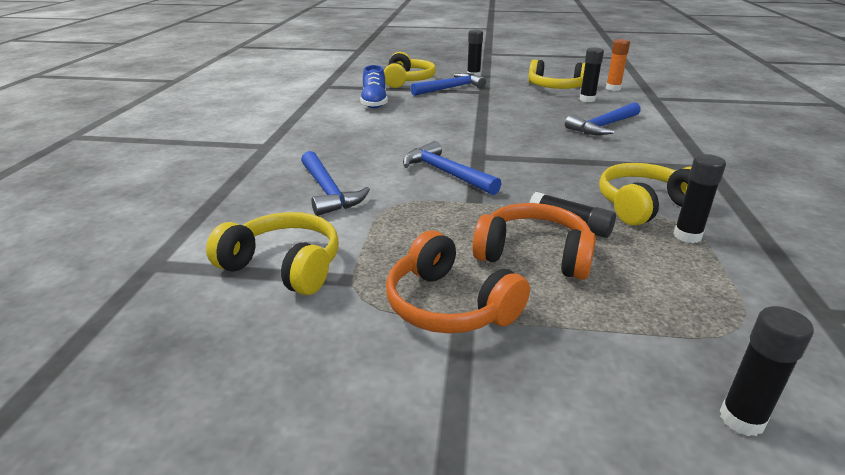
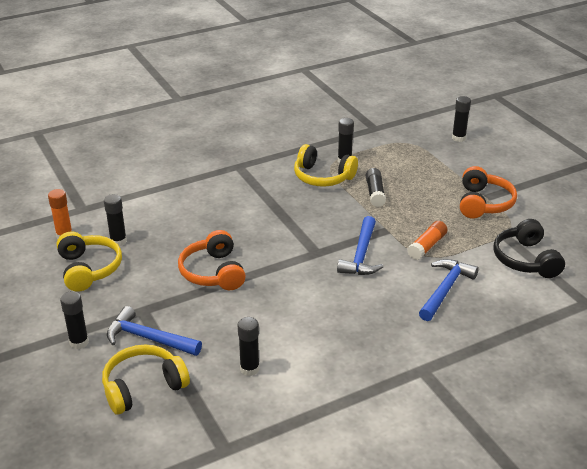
camera: 125 degrees left, 5 degrees up
yellow headphones [206,212,339,295] -> black headphones [493,219,565,278]
blue shoe [360,65,388,108] -> black glue stick [238,317,260,376]
orange headphones [472,203,596,280] -> orange headphones moved to [178,230,246,290]
blue hammer [565,102,641,135] -> none
none -> orange glue stick [407,221,448,260]

